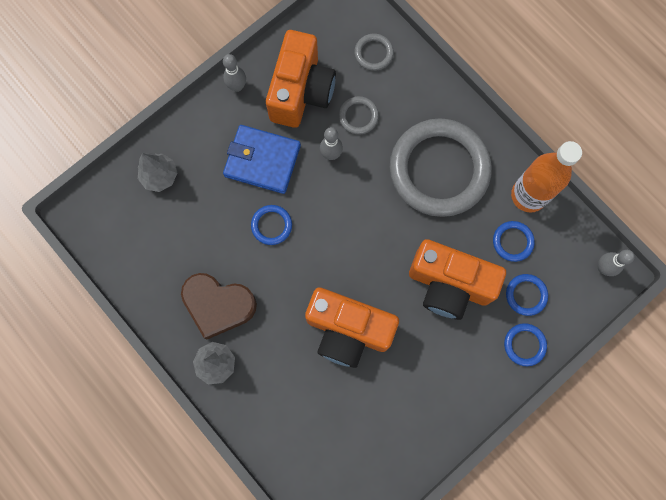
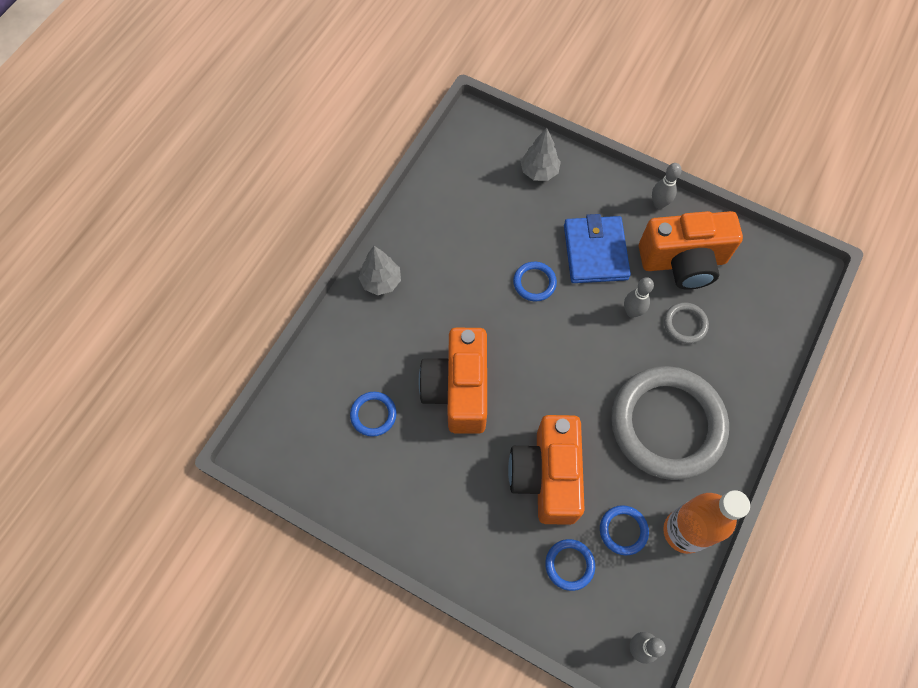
camera: 70 degrees right, 10 degrees down
brown heart [181,273,257,339] -> none
grey ring [354,34,394,71] -> none
blue ring [504,323,547,366] -> blue ring moved to [350,392,397,437]

